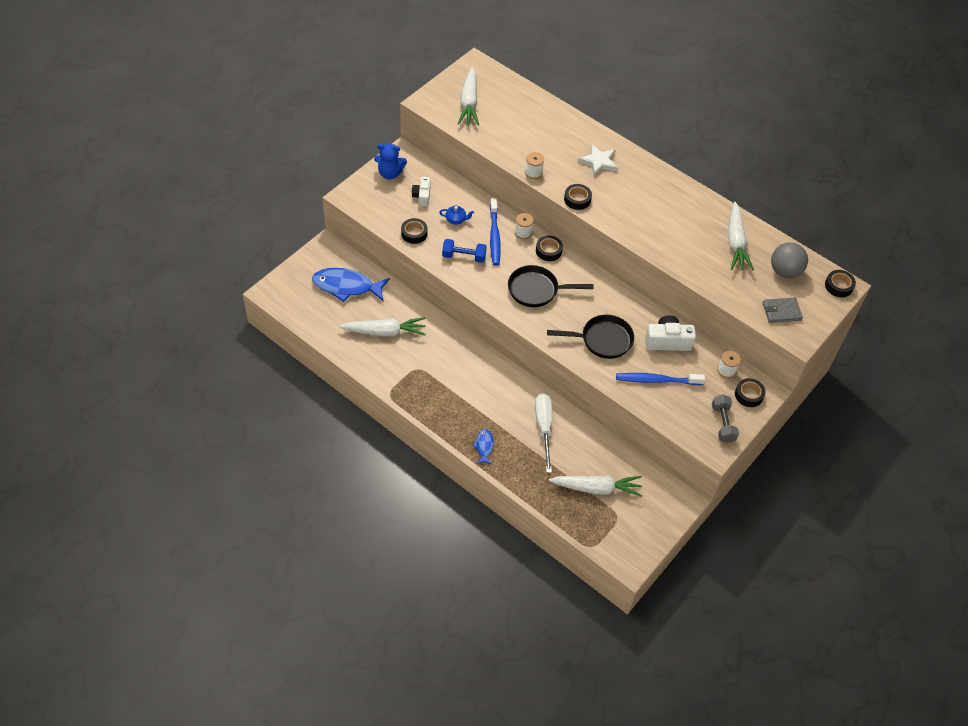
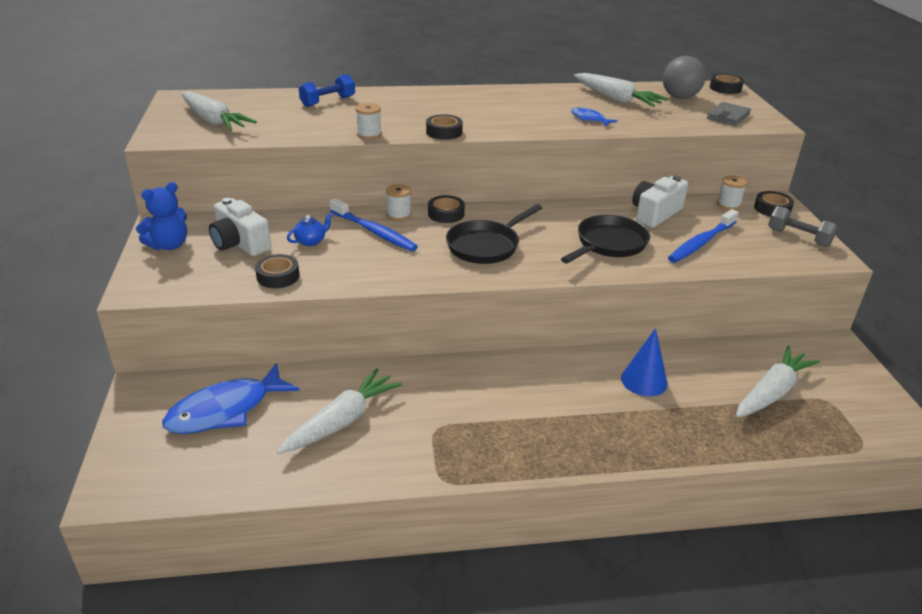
camera: 45 degrees left, 20 degrees down
white camera [412,177,431,206] -> white camera [209,198,271,256], size x1.54
blue dumbbell [442,239,487,263] -> blue dumbbell moved to [299,74,355,107]
blue fish [473,429,494,464] -> blue fish moved to [571,107,617,126]
white screwdriver [535,393,553,473] -> blue cone [621,328,668,396]
white star [578,144,618,177] -> none

